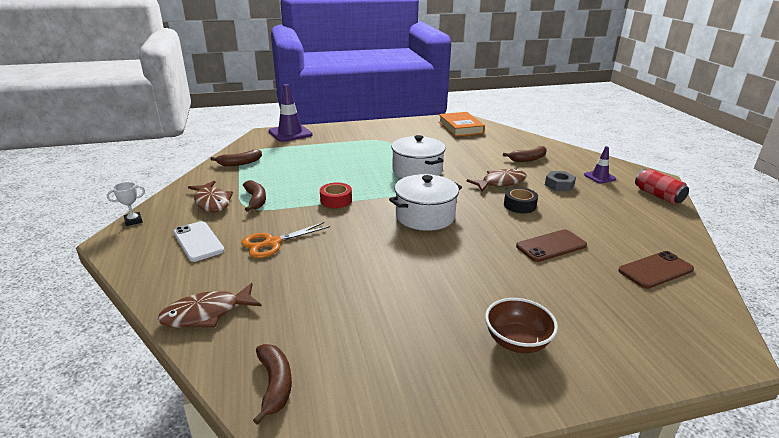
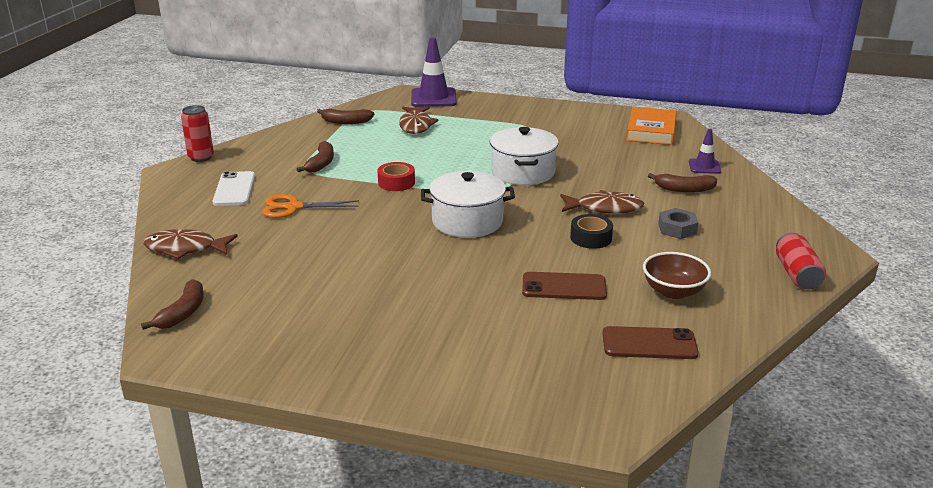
camera: 30 degrees right, 0 degrees up
white trophy [107,182,145,226] -> red can [181,105,214,162]
brown fish [188,181,233,212] -> brown fish moved to [399,106,438,134]
brown bowl [485,298,558,353] -> brown bowl moved to [643,252,711,299]
purple traffic cone [584,146,616,183] -> purple traffic cone moved to [689,129,721,174]

